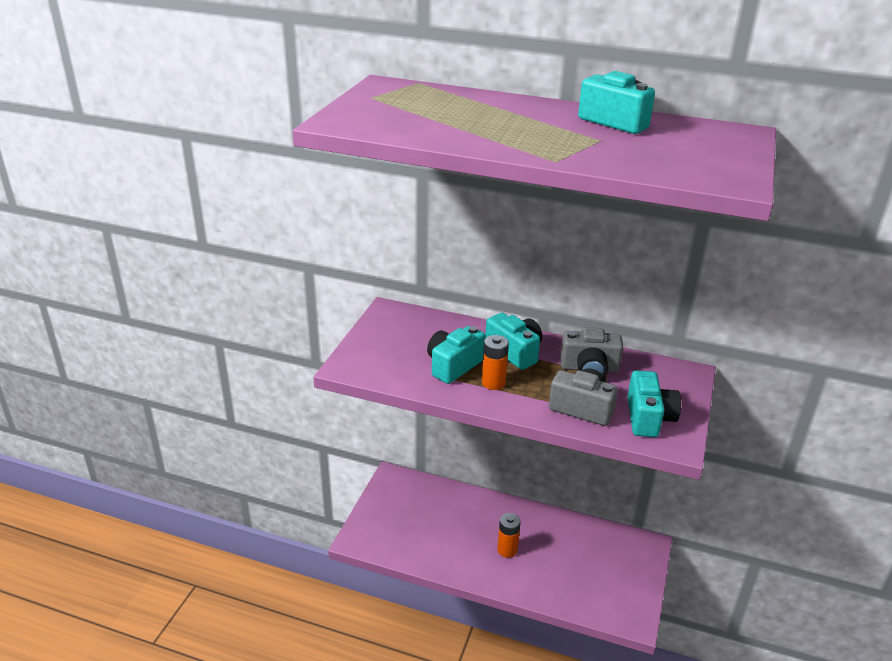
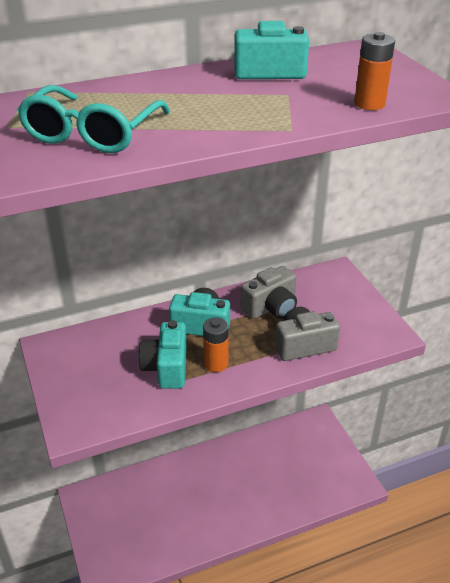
camera: 40 degrees left, 5 degrees up
orange battery [497,513,521,558] -> orange battery moved to [354,32,395,110]
turquoise camera [627,370,681,437] -> none
none -> turquoise glasses [17,85,170,153]

